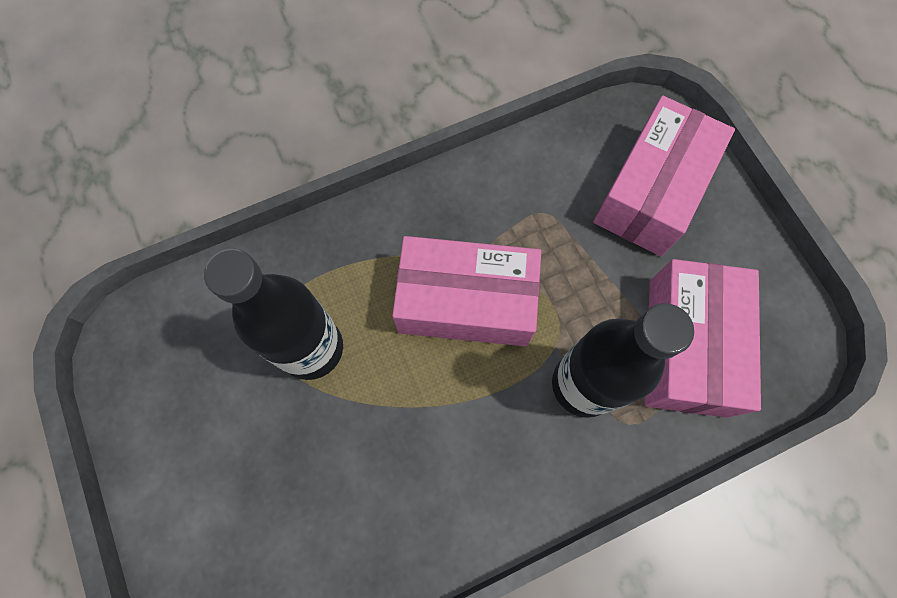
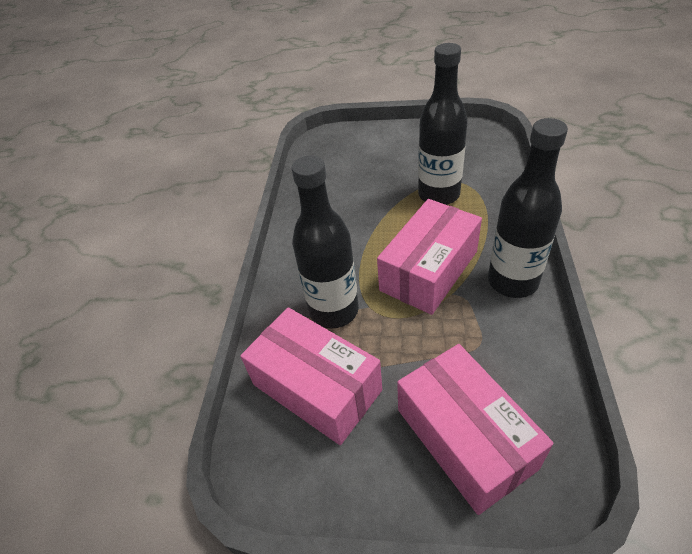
camera: 125 degrees right, 25 degrees down
none -> black bottle [488,118,568,298]

